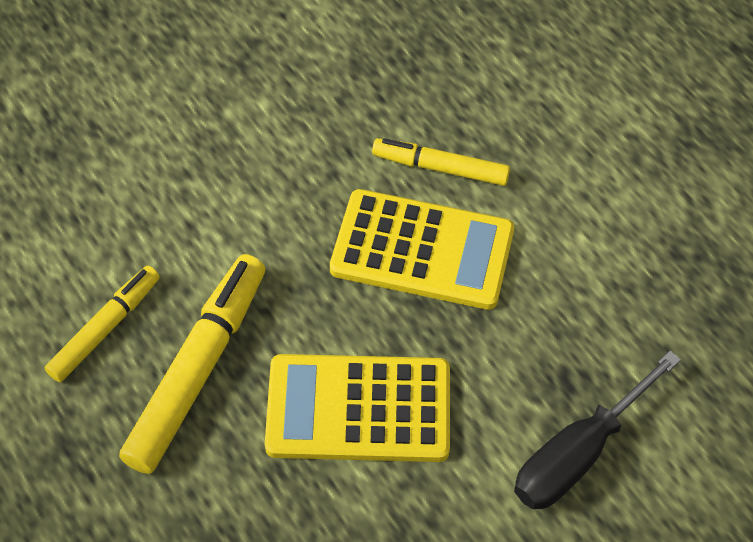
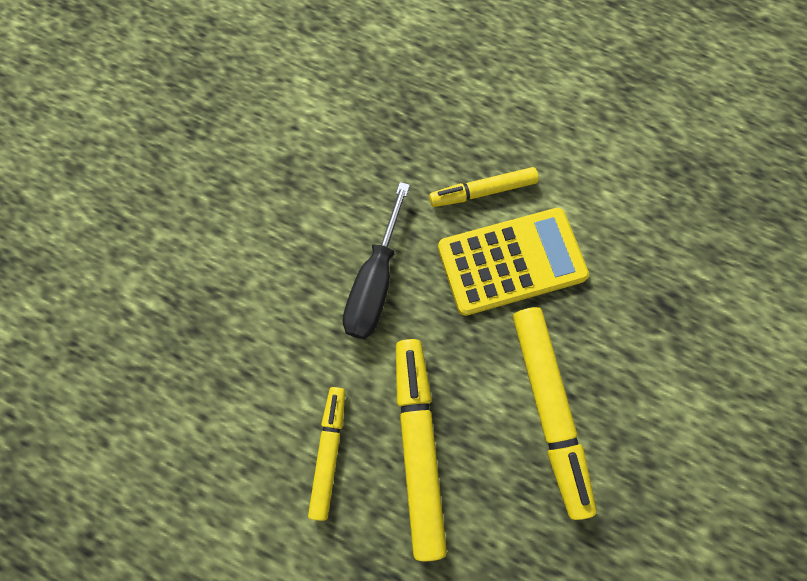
camera: 30 degrees left, 15 degrees up
yellow calculator [265,354,450,462] -> yellow marker [513,307,597,520]
black screwdriver [514,351,681,509] -> black screwdriver moved to [343,182,410,339]

